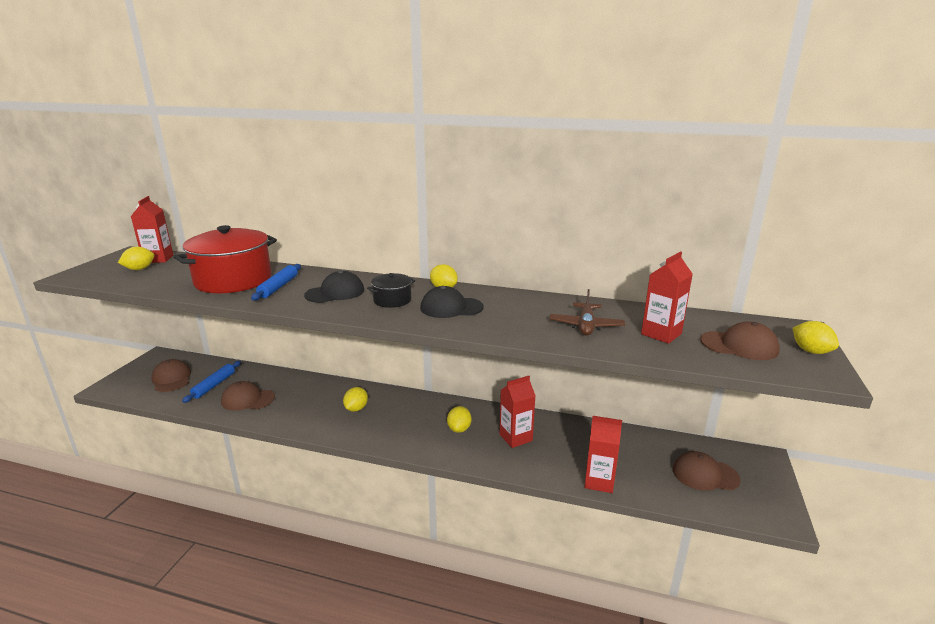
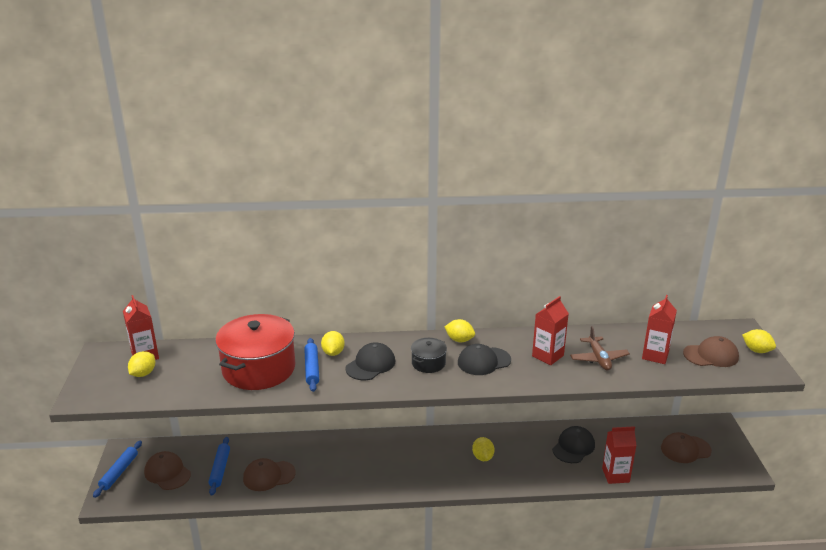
camera: 20 degrees left, 5 degrees up
yellow lemon [343,387,368,412] -> yellow lemon moved to [321,331,345,356]
red carton [499,376,535,448] -> red carton moved to [532,296,569,365]
none -> blue rolling pin [93,441,142,498]
none -> black cap [552,426,595,463]

